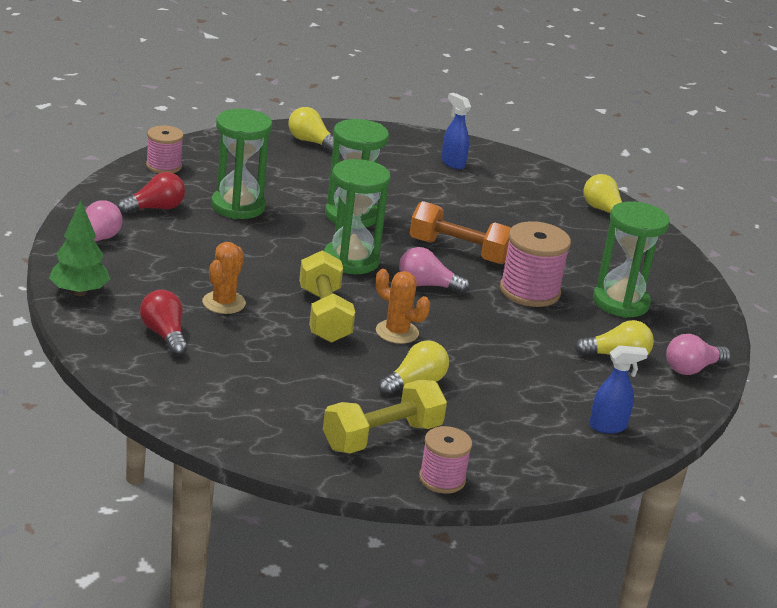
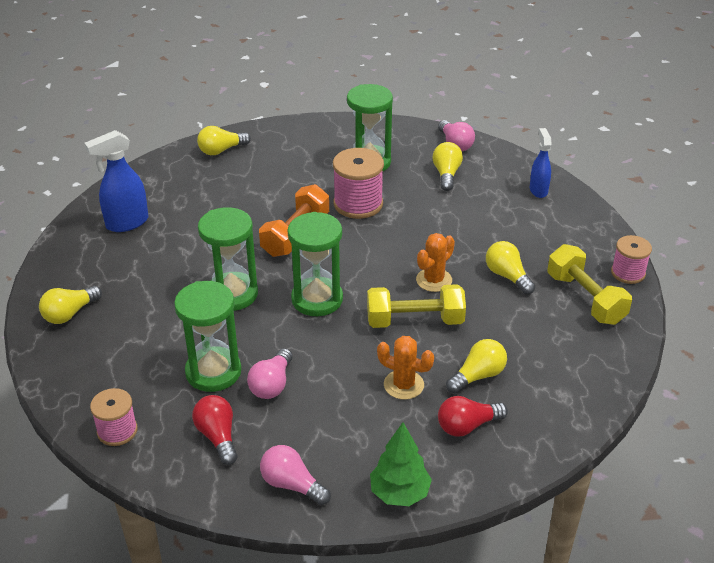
camera: 80 degrees left, 10 degrees up
pink light bulb [399,247,470,294] -> pink light bulb moved to [247,348,293,399]
blue spray bottle [441,93,471,169] -> blue spray bottle [85,130,148,232], size x1.53
none -> yellow light bulb [446,339,507,393]

